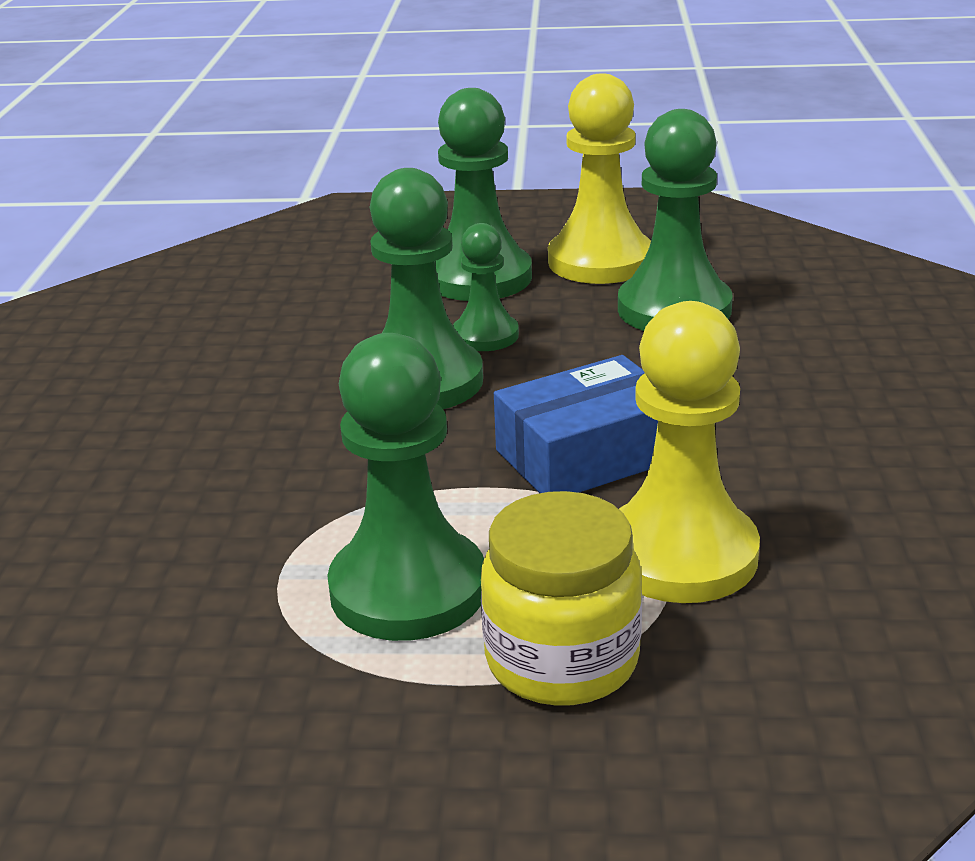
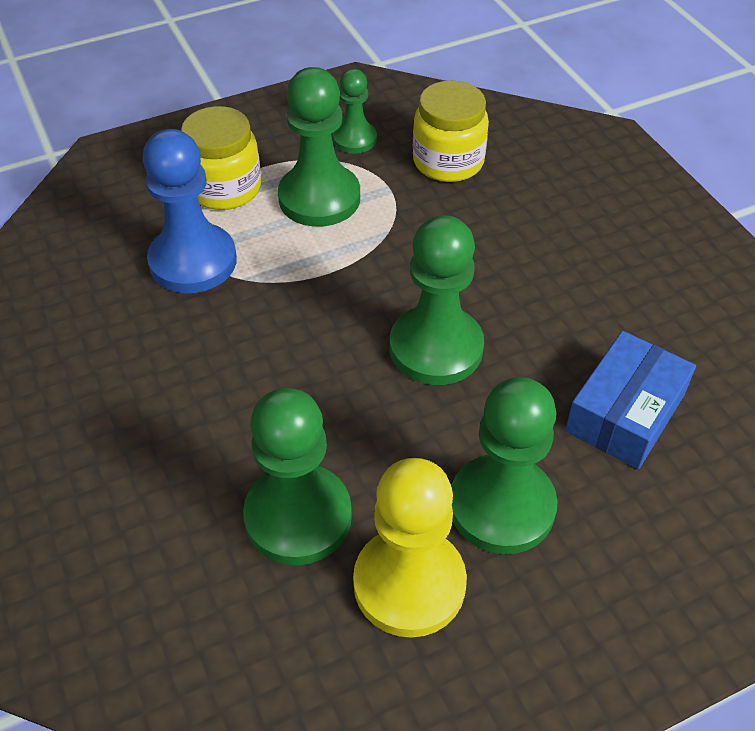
camera: 150 degrees right, 20 degrees up
green pawn [453,223,519,351] -> green pawn moved to [333,69,377,154]
blue box [494,355,658,493] -> blue box moved to [565,331,696,469]
yellow pawn [619,301,760,603] -> blue pawn [143,129,237,293]
none -> yellow jar [413,81,489,182]

